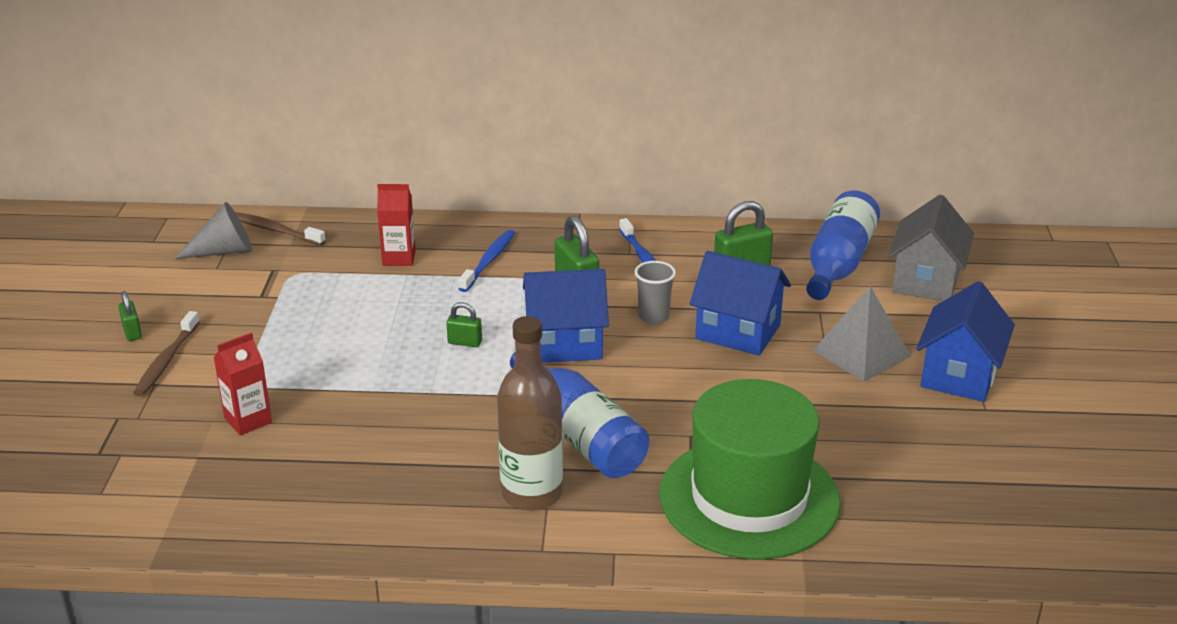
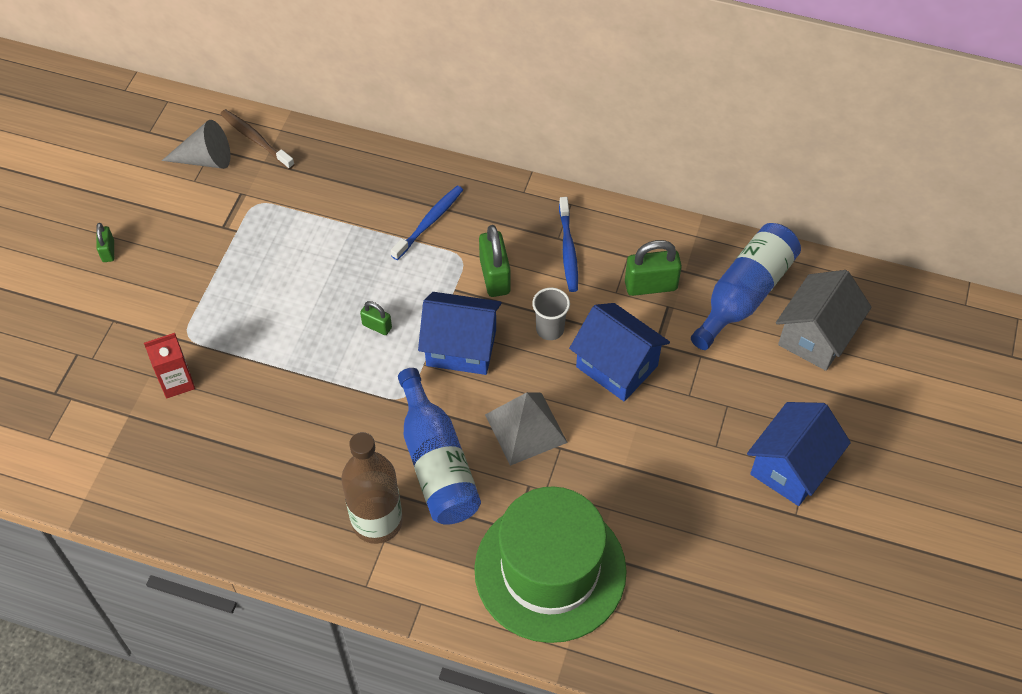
camera: 15 degrees right, 25 degrees up
brown toothbrush [133,311,200,396] -> none
red carton [377,184,416,266] -> none
grey pyramid [813,286,911,382] -> grey pyramid moved to [485,392,568,466]

